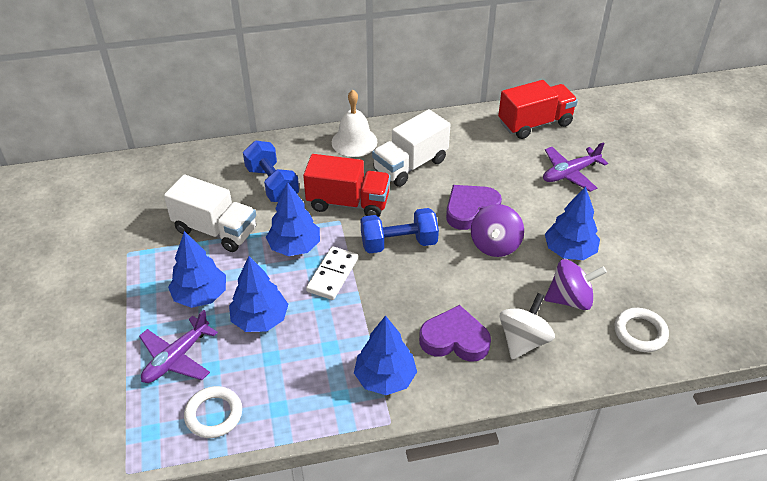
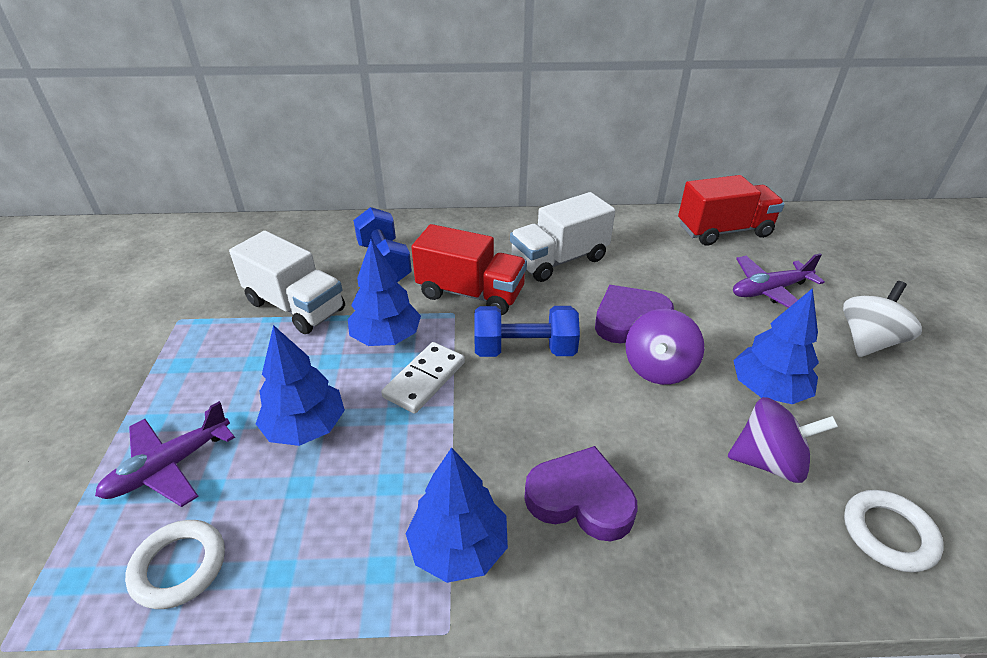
camera: 10 degrees right, 5 degrees down
blue tree [168,231,226,308] -> none
white bell [332,90,378,157] -> none
white spinning top [500,293,555,360] -> white spinning top moved to [843,281,922,357]

